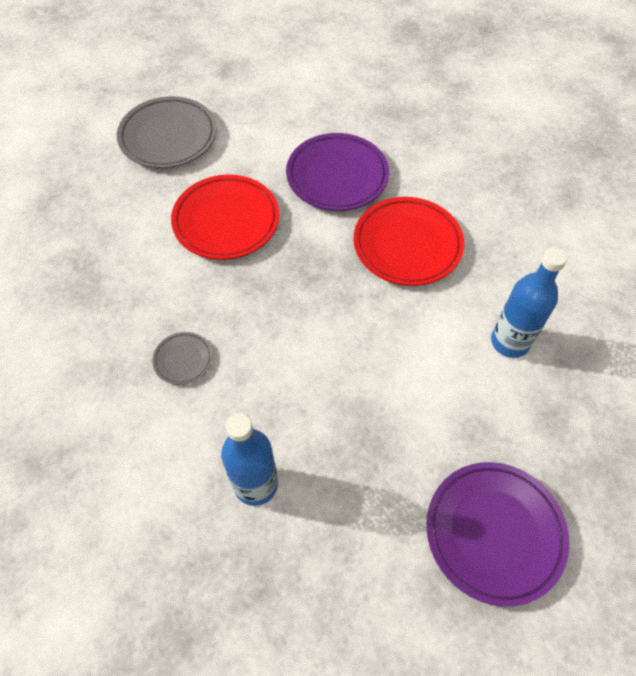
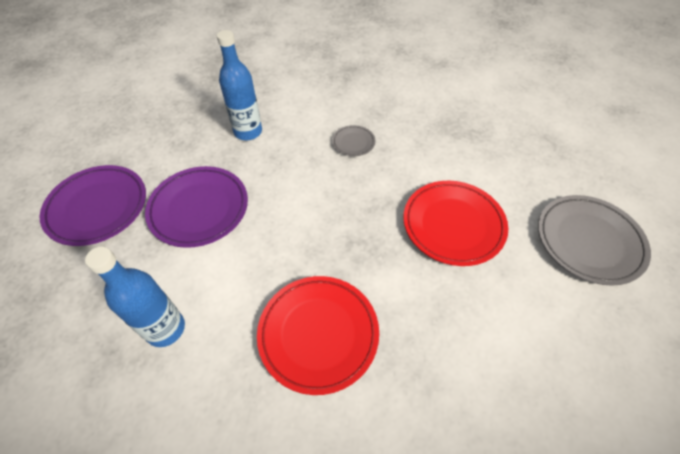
camera: 130 degrees right, 5 degrees down
purple plate [286,133,389,211] -> purple plate moved to [145,166,248,248]

